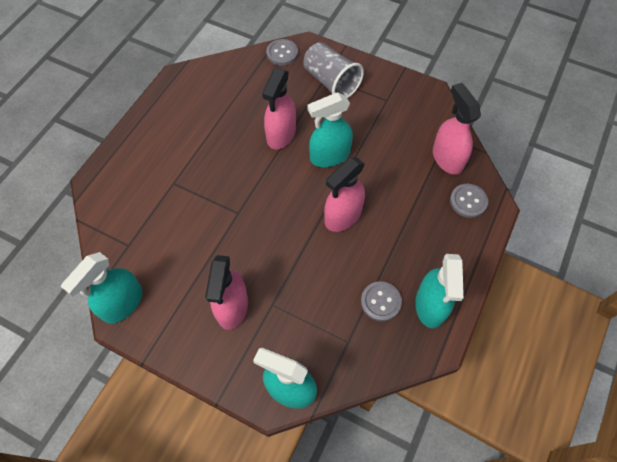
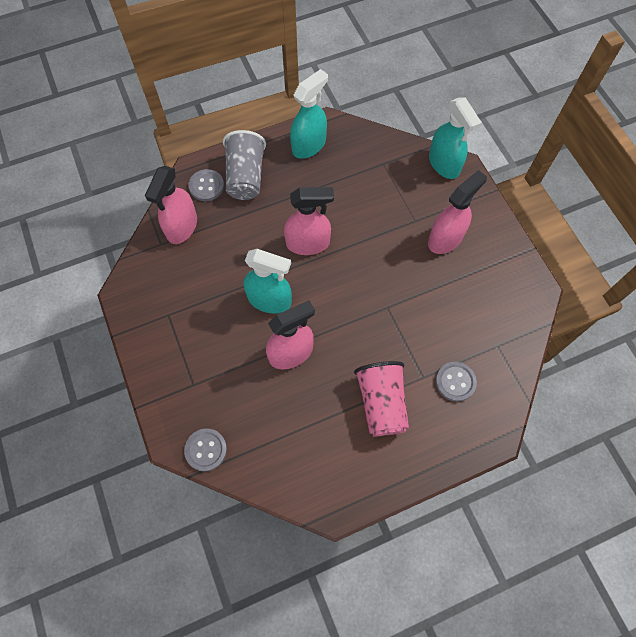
camera: 140 degrees left, 5 degrees up
turquoise spray bottle [61,252,143,324] -> none
grey cup [303,42,364,98] -> grey cup moved to [223,130,266,200]
grey button [361,281,402,322] -> grey button moved to [436,362,477,402]
none -> pink cup [354,361,409,436]

